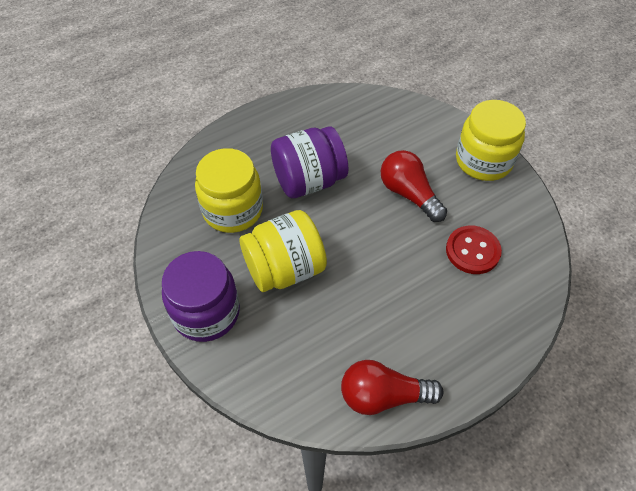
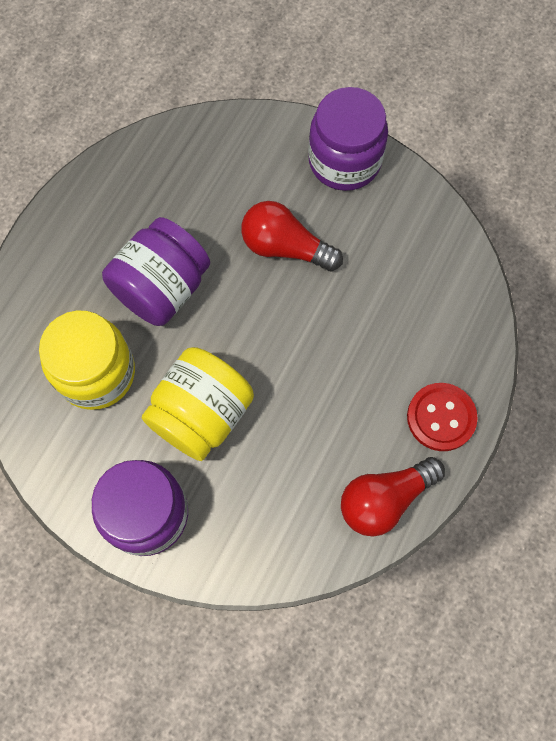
camera: 30 degrees left, 15 degrees up
red button [446,225,502,274] -> red button moved to [407,383,478,451]
yellow jar [456,100,526,181] -> purple jar [308,87,388,191]

